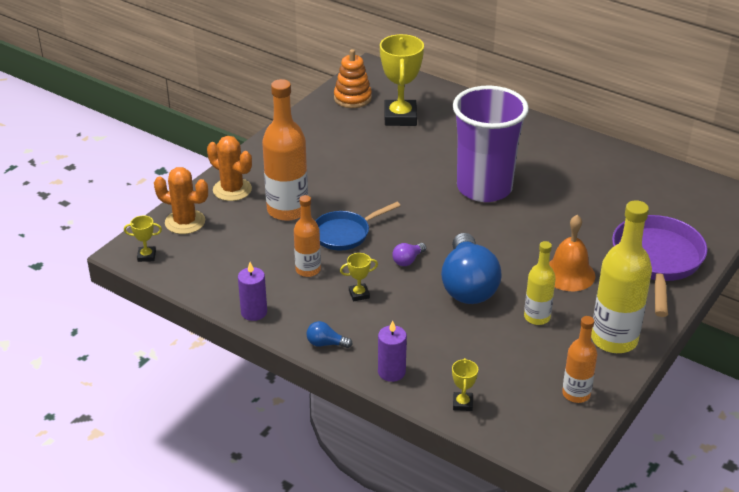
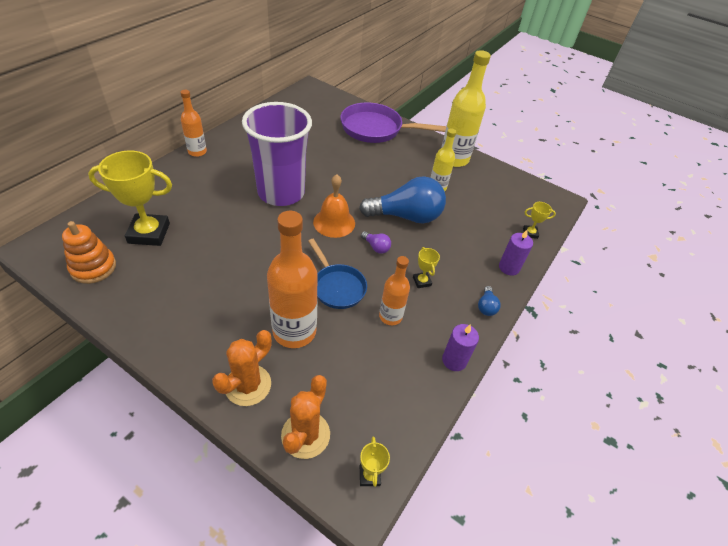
camera: 95 degrees left, 10 degrees up
orange bell [549,215,595,291] -> orange bell moved to [313,174,355,238]
orange bottle [562,316,597,403] -> orange bottle moved to [180,90,207,157]

